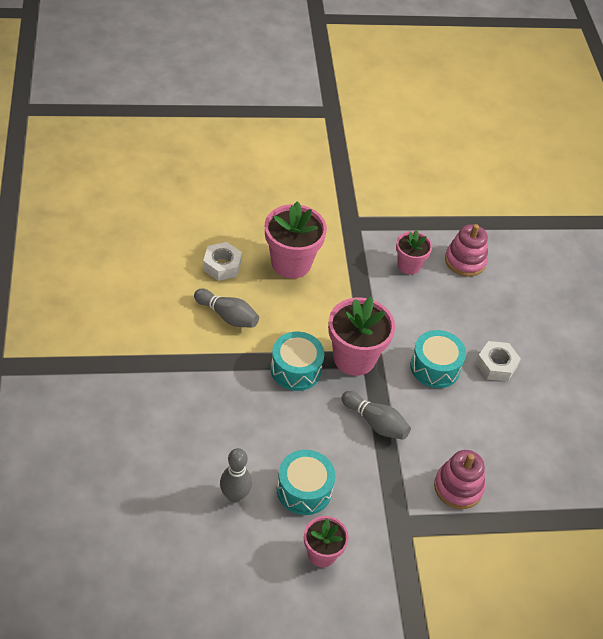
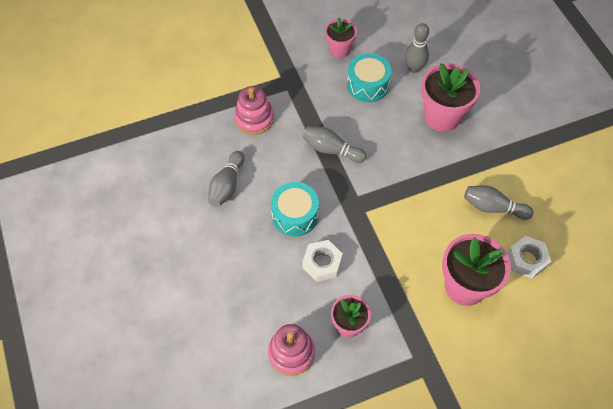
camera: 170 degrees right, 10 degrees up
turquoise drum [271,332,325,391] -> none
pink flower pot [328,297,395,376] -> pink flower pot moved to [421,63,480,132]
white nut [476,341,521,381] -> white nut moved to [302,240,343,282]
none -> grey bowling pin [208,151,244,207]

